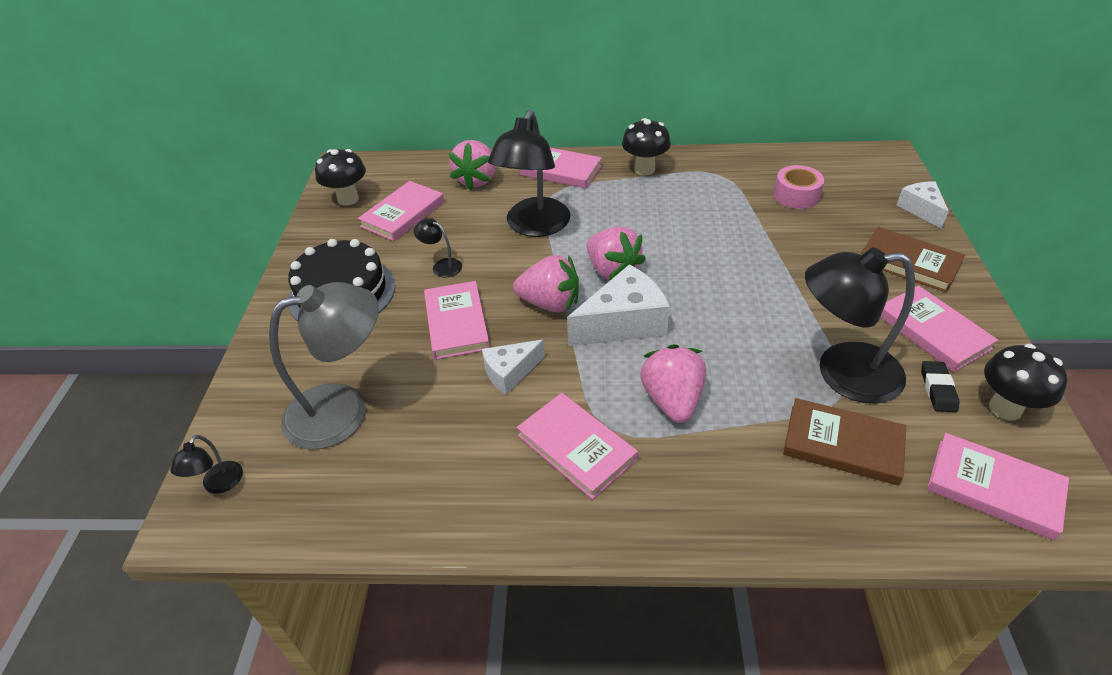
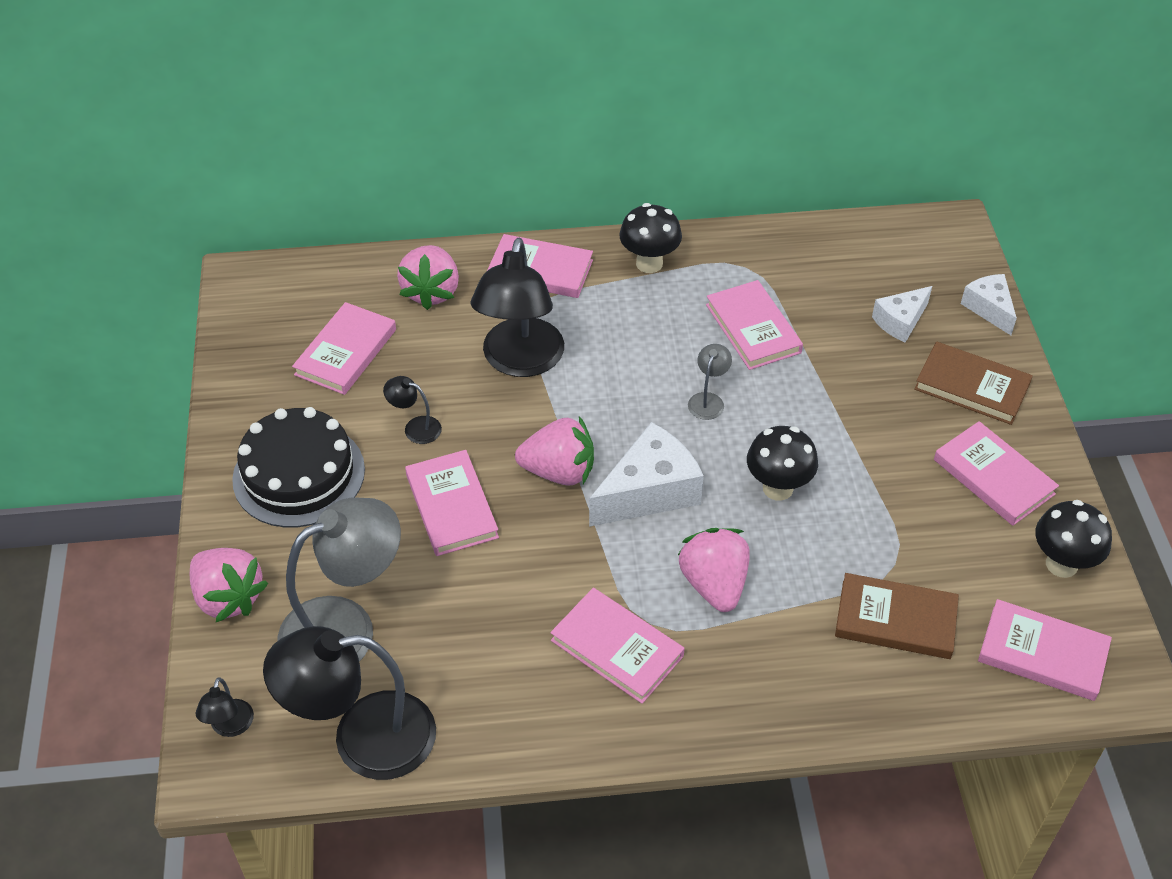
camera: 10 degrees left, 5 degrees up
black mushroom [315,149,366,206] -> black mushroom moved to [747,426,818,501]
white cheese [482,340,545,395] -> white cheese moved to [872,286,932,343]
pink strawberry [587,227,646,280] -> pink strawberry moved to [190,548,268,622]
pink tape [774,165,824,209] -> none
black lamp [805,247,915,404] -> black lamp moved to [263,626,436,780]
black eraser [921,361,959,412] -> none
none -> grey lamp [688,344,732,420]
none -> pink book [706,280,803,370]

